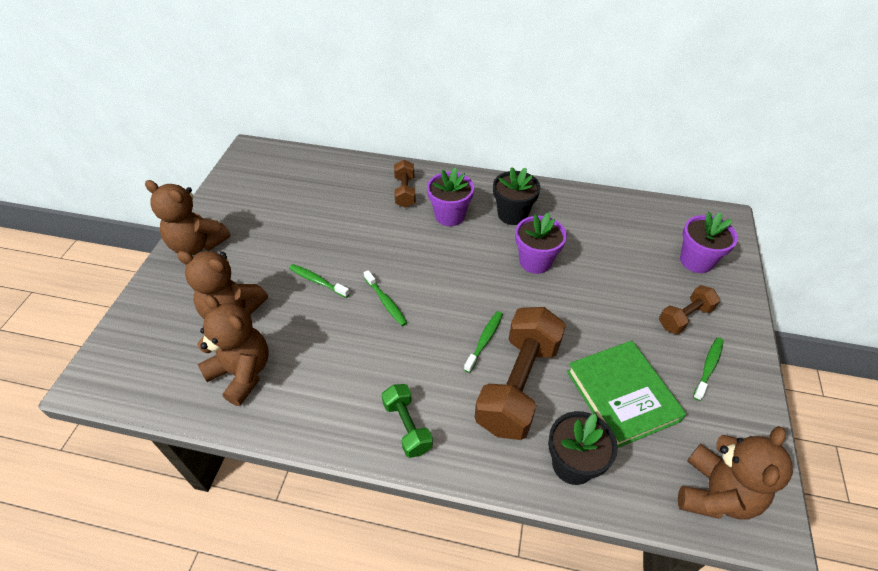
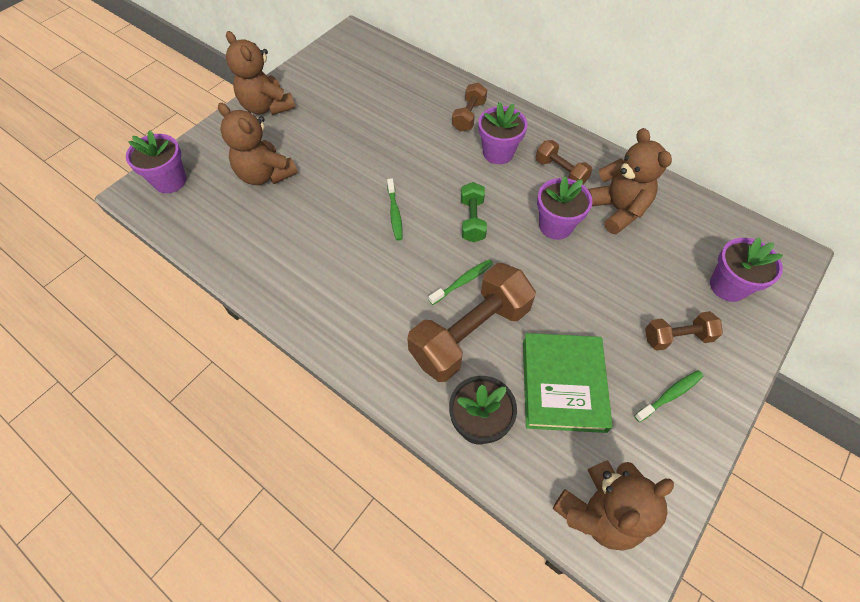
camera: 25 degrees right, 10 degrees up
brown teddy bear [197,295,269,406] -> brown teddy bear moved to [588,128,672,234]
green toothbrush [289,264,350,298] -> none
green dumbbell [382,384,433,458] -> green dumbbell moved to [461,182,487,242]
black flower pot [493,167,540,225] -> brown dumbbell [536,140,593,185]
none -> purple flower pot [126,130,187,193]

